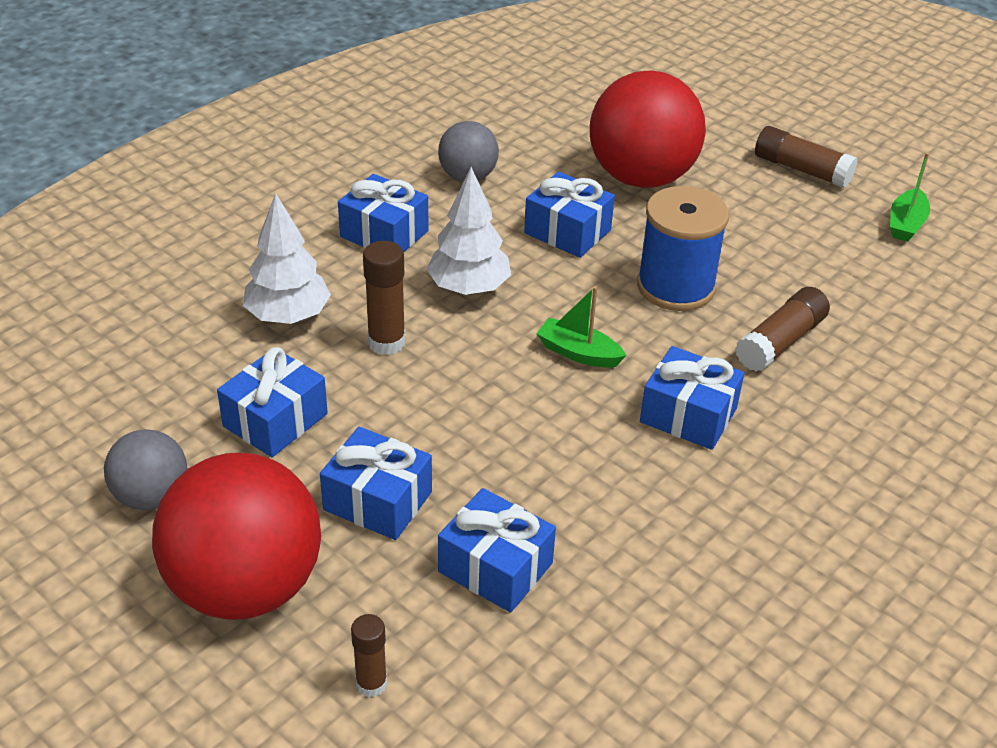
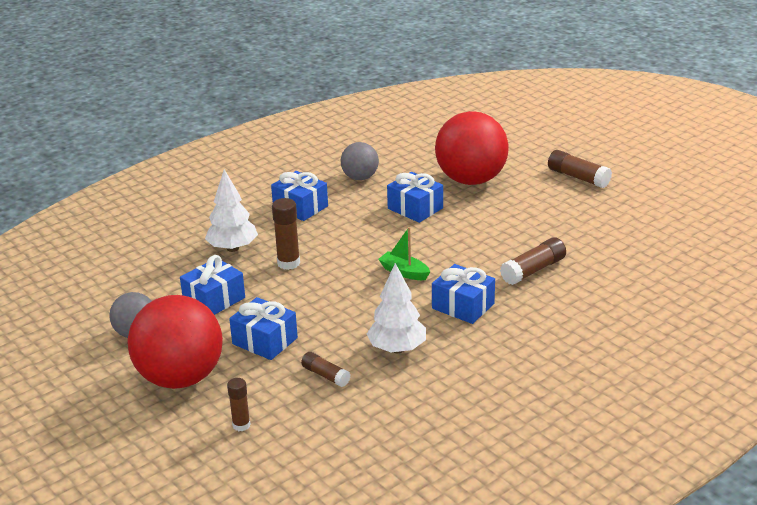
camera: 10 degrees right, 10 degrees down
white tree [426,167,511,295] -> white tree moved to [367,263,426,353]
blue gift [438,488,556,613] -> brown glue stick [301,352,351,387]
blue spool [637,186,729,311] -> none
green boat [890,152,930,242] -> none

